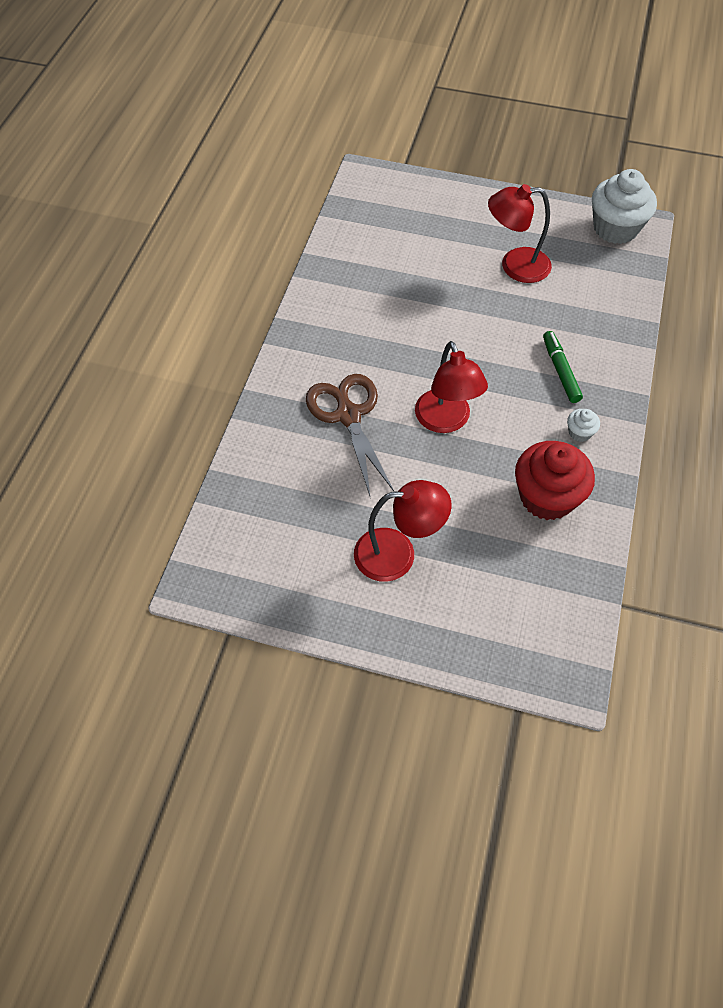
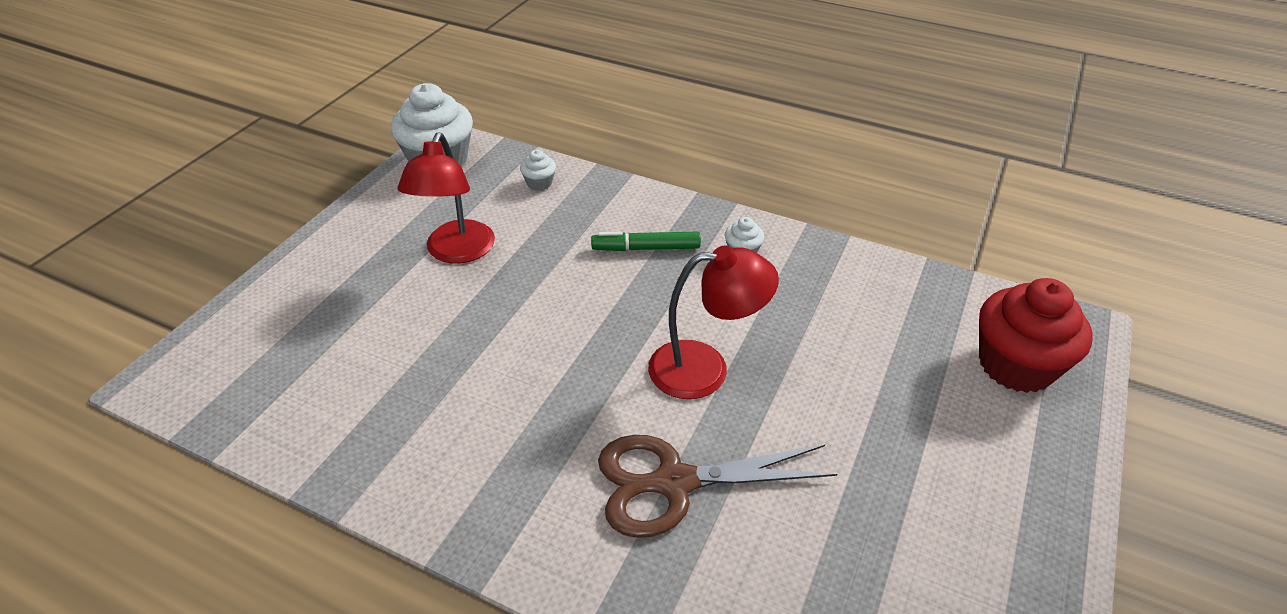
camera: 80 degrees left, 15 degrees down
red lamp [354,480,452,582] -> none
red cupcake [515,441,595,520] -> red cupcake moved to [979,278,1093,393]
none -> white cupcake [520,150,556,191]

